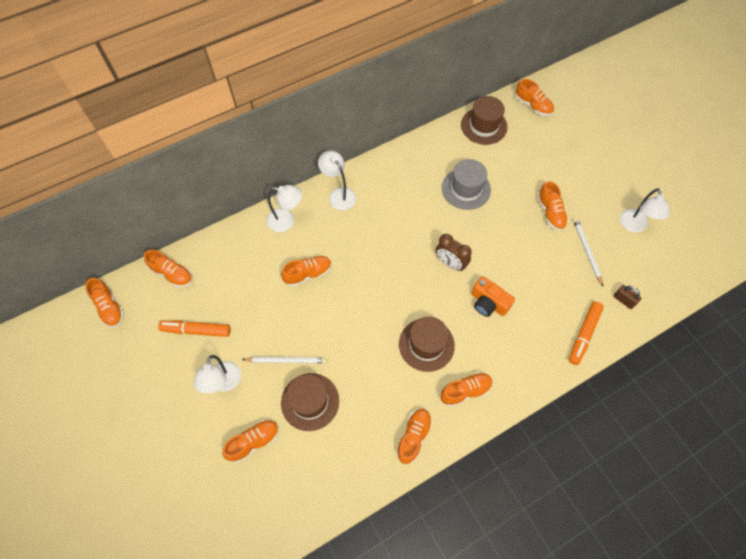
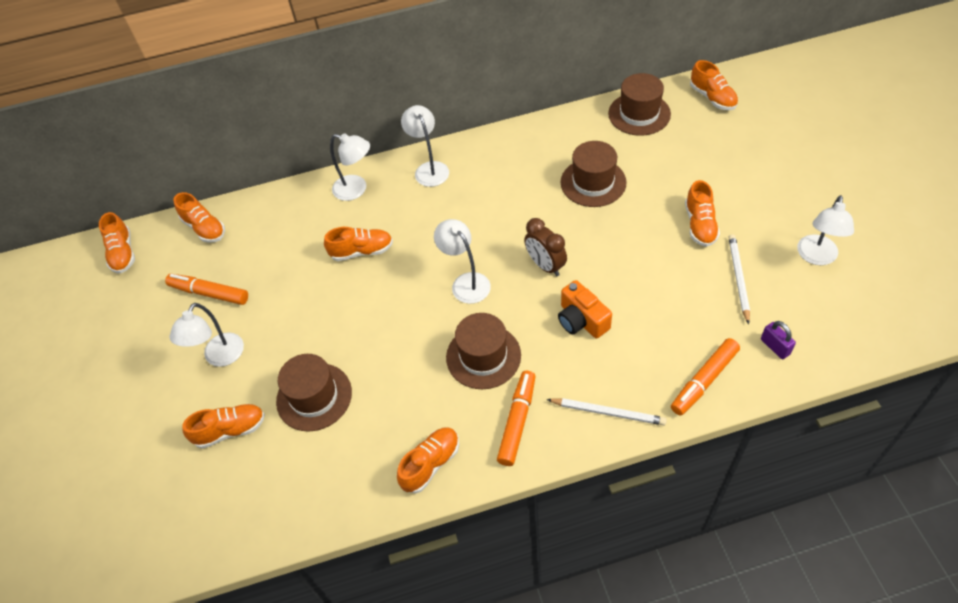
camera: 20 degrees right, 10 degrees down
white pencil [242,357,327,363] -> white pencil moved to [546,398,667,425]
orange shoe [440,372,493,407] -> orange marker [497,371,536,466]
grey hat [442,159,491,210] -> brown hat [561,141,627,207]
brown padlock [613,285,641,309] -> purple padlock [761,321,796,359]
none -> white lamp [434,219,491,304]

